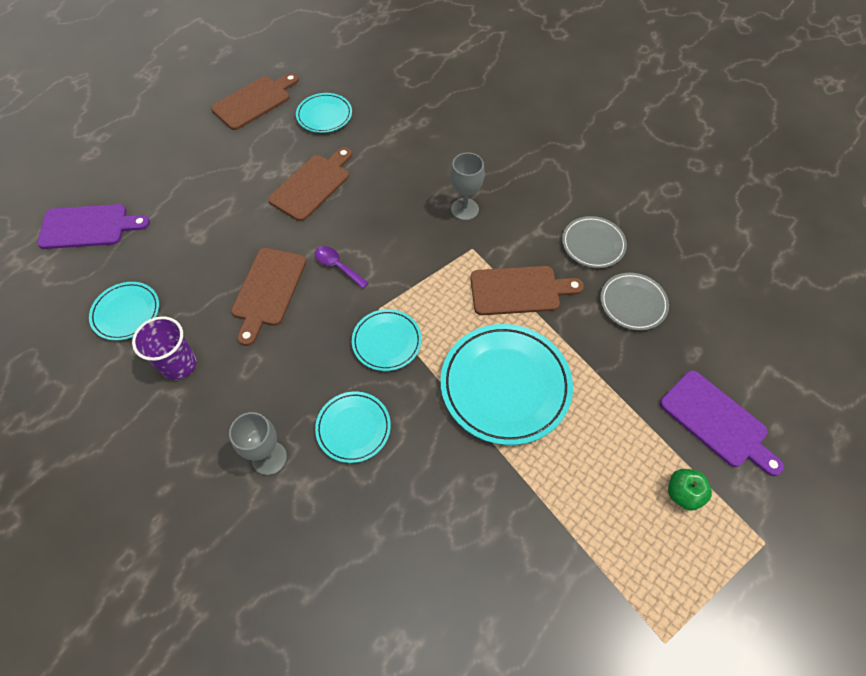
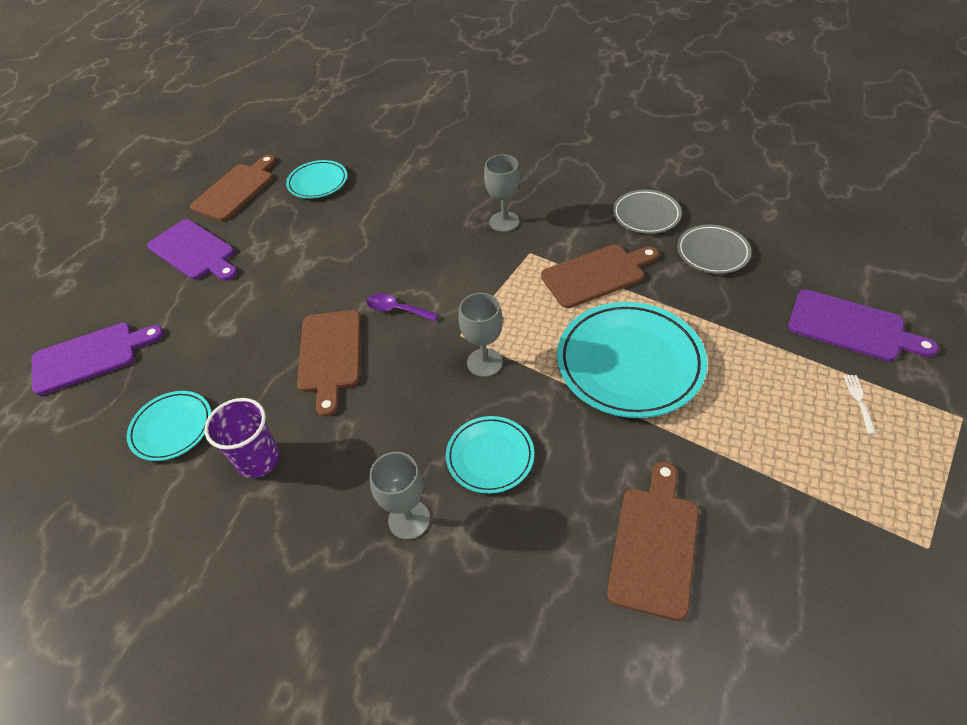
camera: 15 degrees left, 10 degrees down
brown cutting board [268,147,352,221] -> brown cutting board moved to [607,462,699,621]
turquoise plate [352,309,422,371] -> grey goblet [458,293,503,377]
green apple [668,469,712,511] -> white fork [844,375,876,434]
none -> purple cutting board [147,219,237,281]

